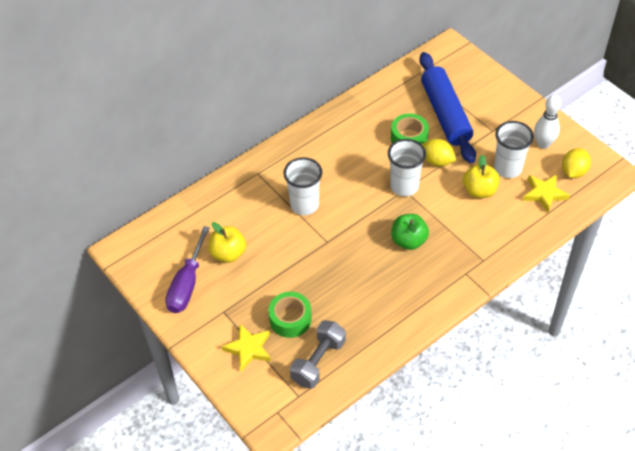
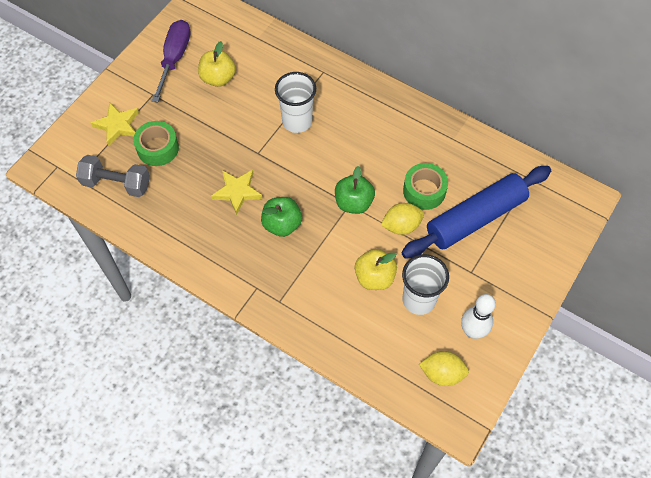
camera: 70 degrees right, 10 degrees up
purple screwdriver [165,226,210,313] -> purple screwdriver turned 105 degrees clockwise [152,20,191,103]
white cup [388,139,426,196] -> green apple [335,166,375,214]
yellow lemon [422,139,456,166] -> yellow lemon turned 60 degrees clockwise [381,203,424,235]
yellow star [523,175,570,212] -> yellow star moved to [211,170,262,215]

